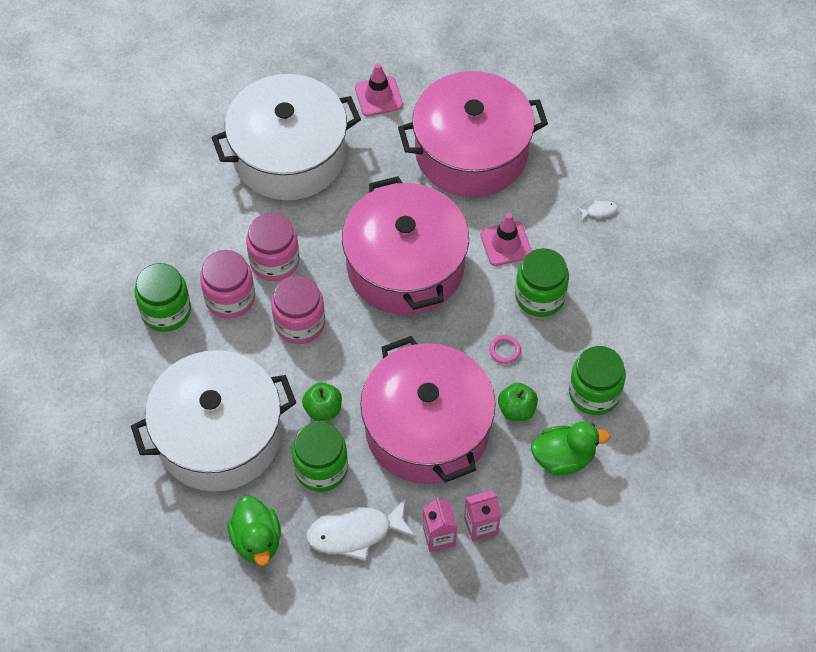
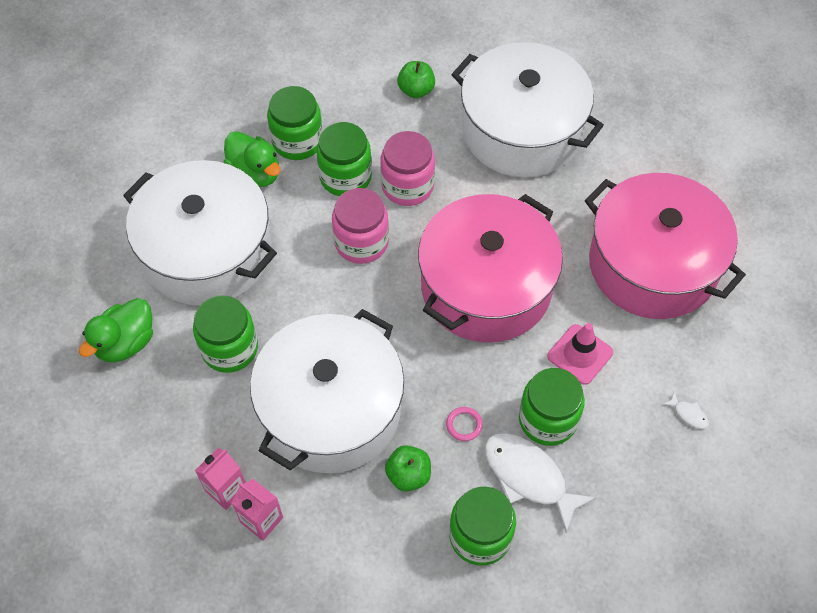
camera: 55 degrees right, 0 degrees up
pink jar [200,250,255,319] -> green jar [316,122,372,196]
green apple [302,383,342,421] -> green apple moved to [397,61,435,98]
white fish [306,498,415,561] -> white fish moved to [485,433,596,532]
pink traffic cone [355,63,403,116] -> none
pink pot [360,336,496,484] -> white pot [250,309,404,473]
green duck [531,422,610,475] -> green duck moved to [223,131,280,187]

